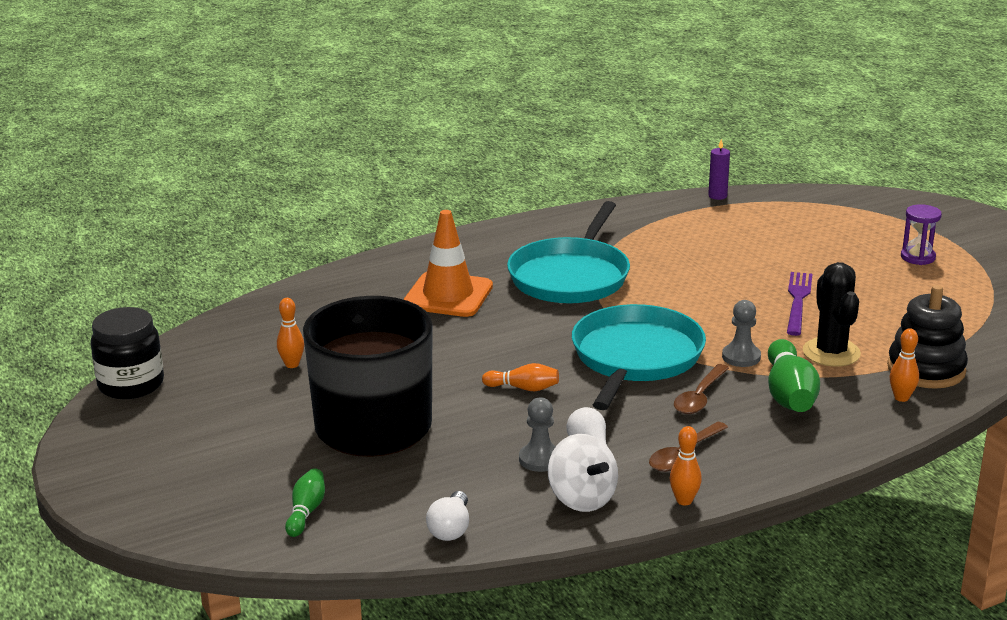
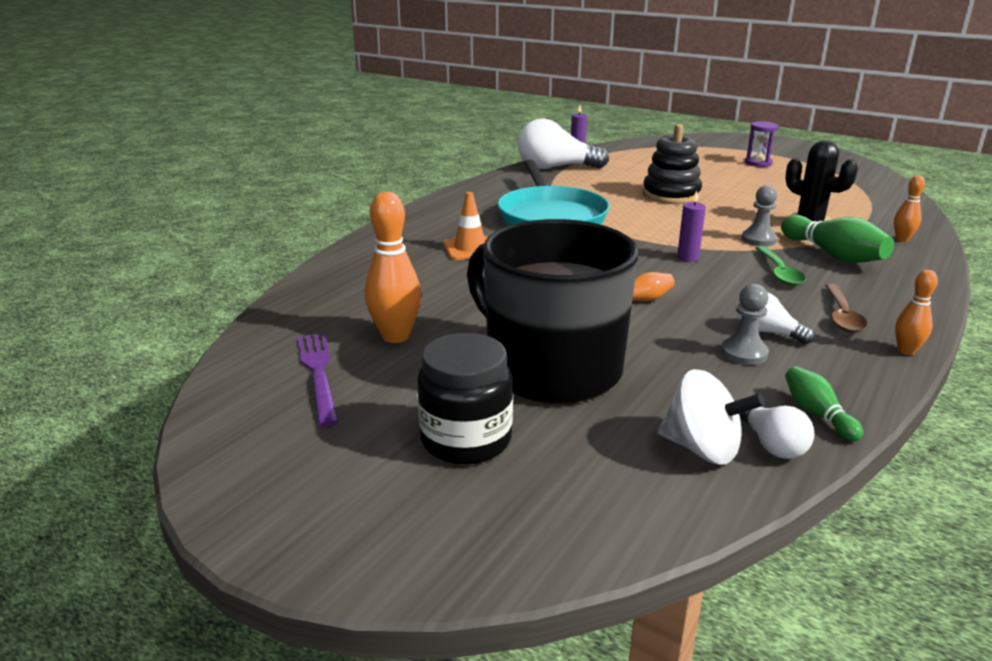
camera: 30 degrees left, 0 degrees up
black jar [90,307,164,399] -> black jar moved to [417,333,513,464]
orange bowling pin [277,298,304,368] -> orange bowling pin [365,191,421,343], size x1.76
green bowling pin [285,468,325,537] -> green bowling pin moved to [785,366,863,442]
orange traffic cone [403,210,493,317] -> orange traffic cone [443,192,488,260], size x0.65
white spinning top [548,434,618,512] -> white spinning top moved to [658,369,765,465]
turquoise pan [572,304,706,410] -> purple candle [677,190,706,262]
brown spoon [674,364,729,414] -> green spoon [755,246,806,286]
purple fork [787,272,812,336] -> purple fork moved to [297,333,339,427]
black stacking toy [887,285,968,389] -> black stacking toy moved to [643,124,702,204]
none -> white light bulb [517,118,609,169]

